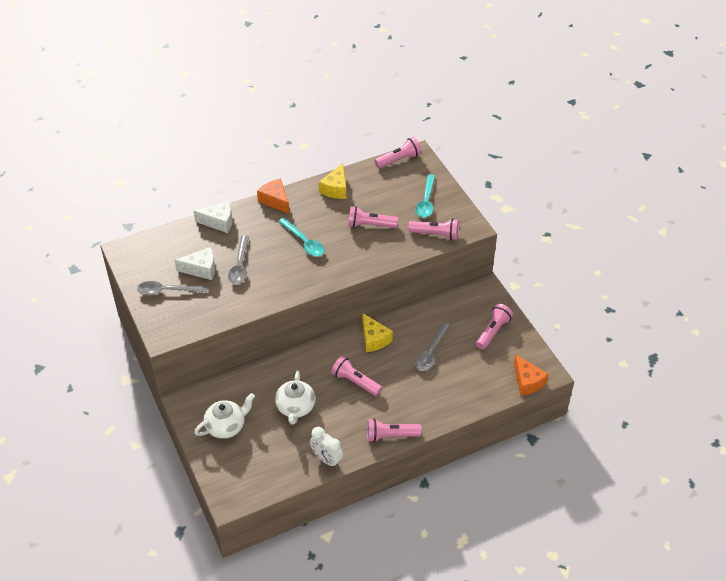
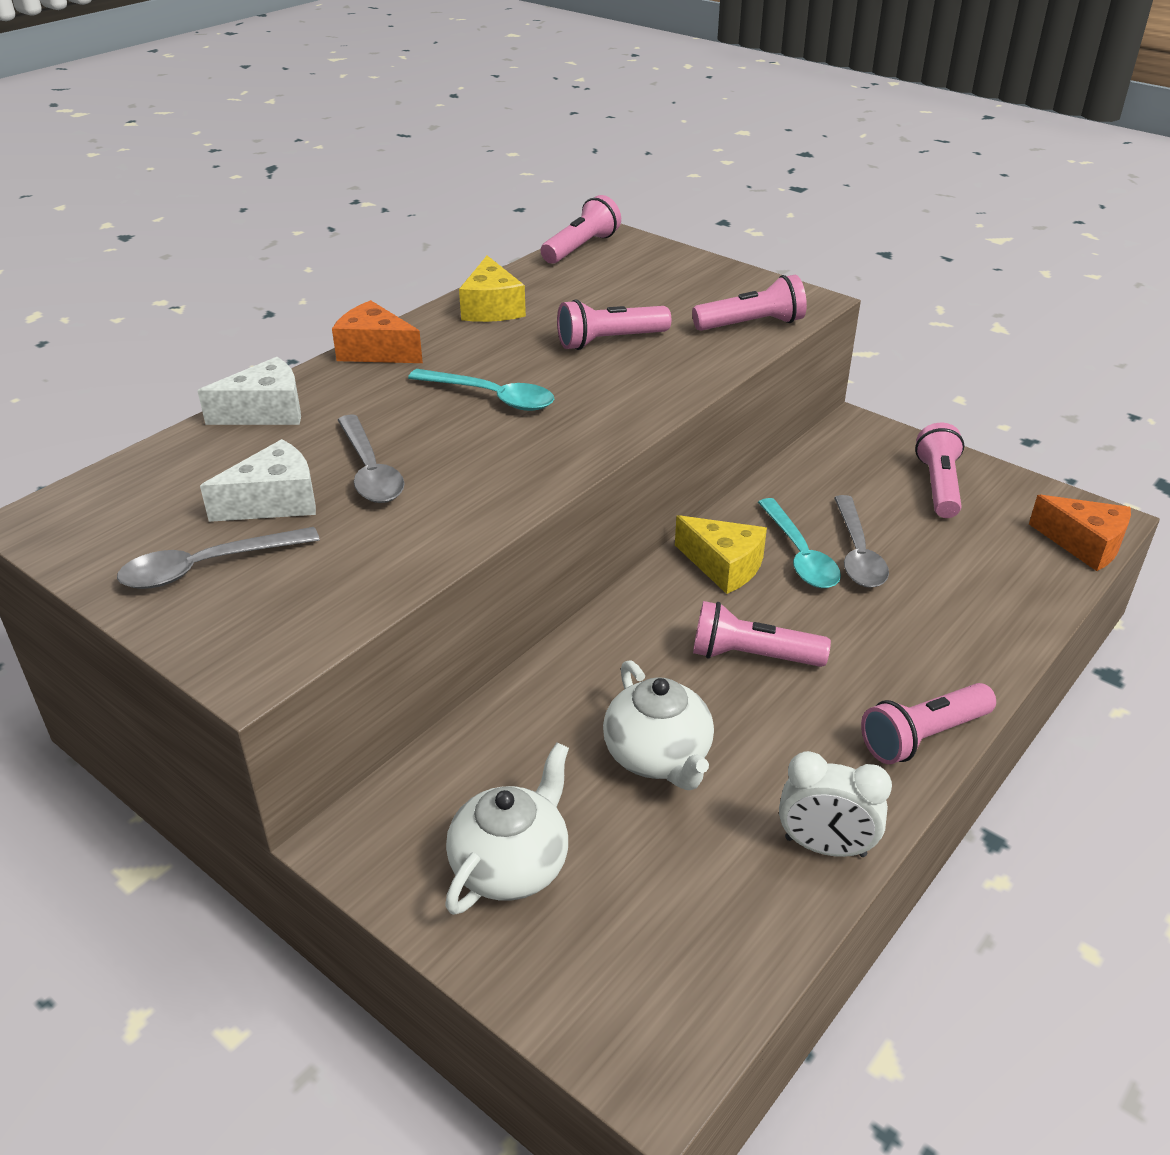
camera: 25 degrees left, 10 degrees down
turquoise spoon [416,174,435,218] -> turquoise spoon moved to [758,498,841,588]

